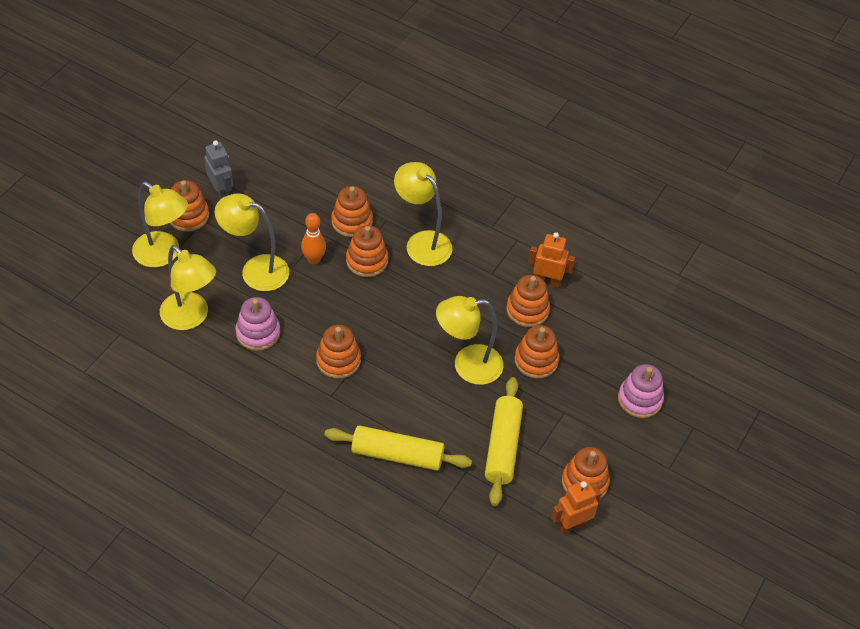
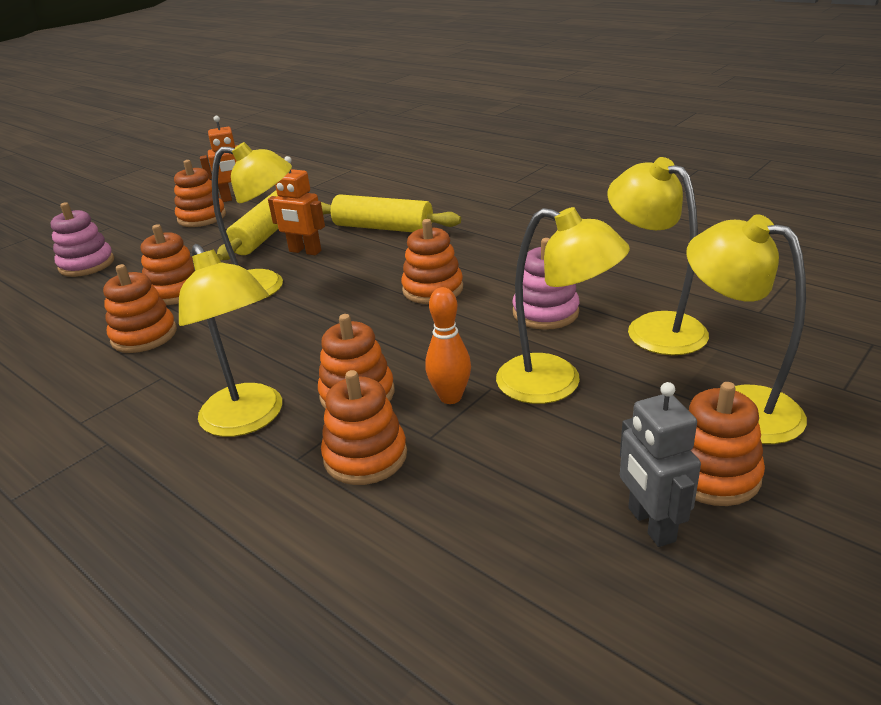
camera: 165 degrees left, 20 degrees down
orange robot [528,232,575,288] -> orange robot moved to [268,156,325,255]

